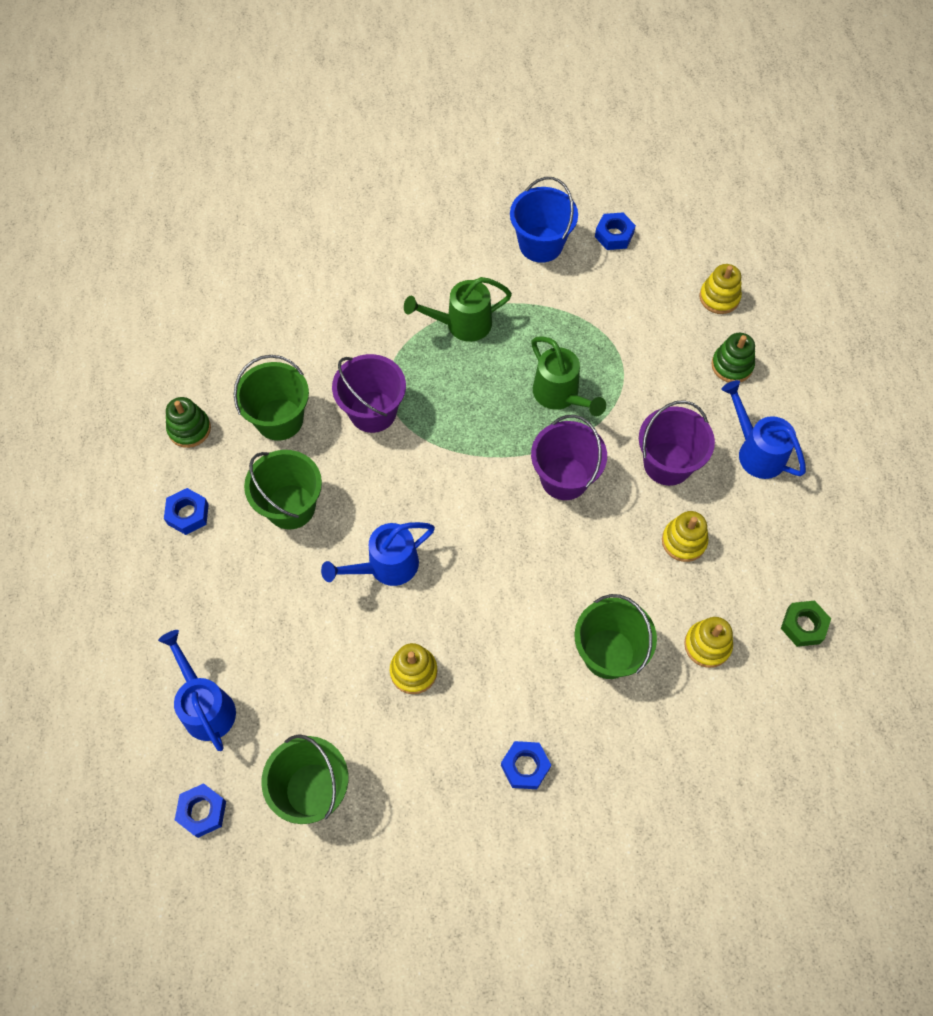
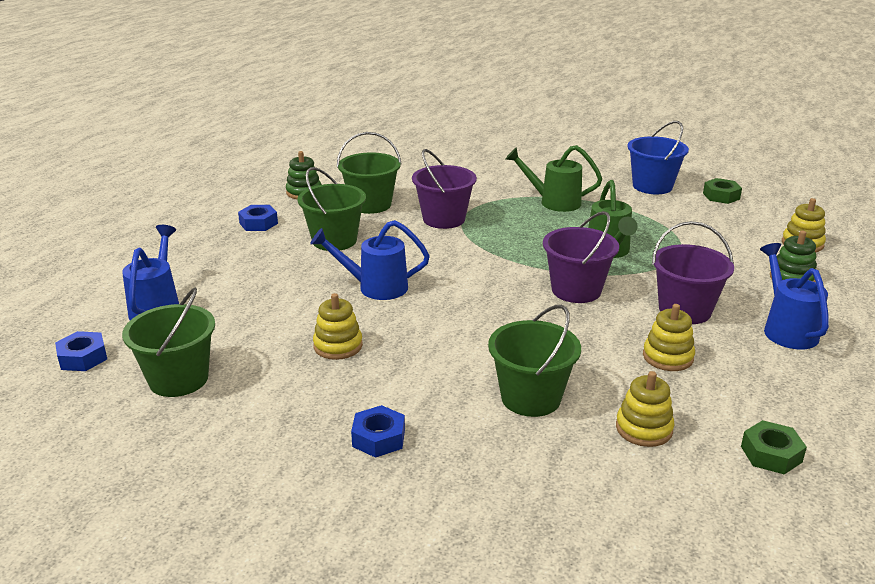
camera: 30 degrees right, 35 degrees down
blue nut [595,213,636,250] -> green nut [703,178,742,204]

